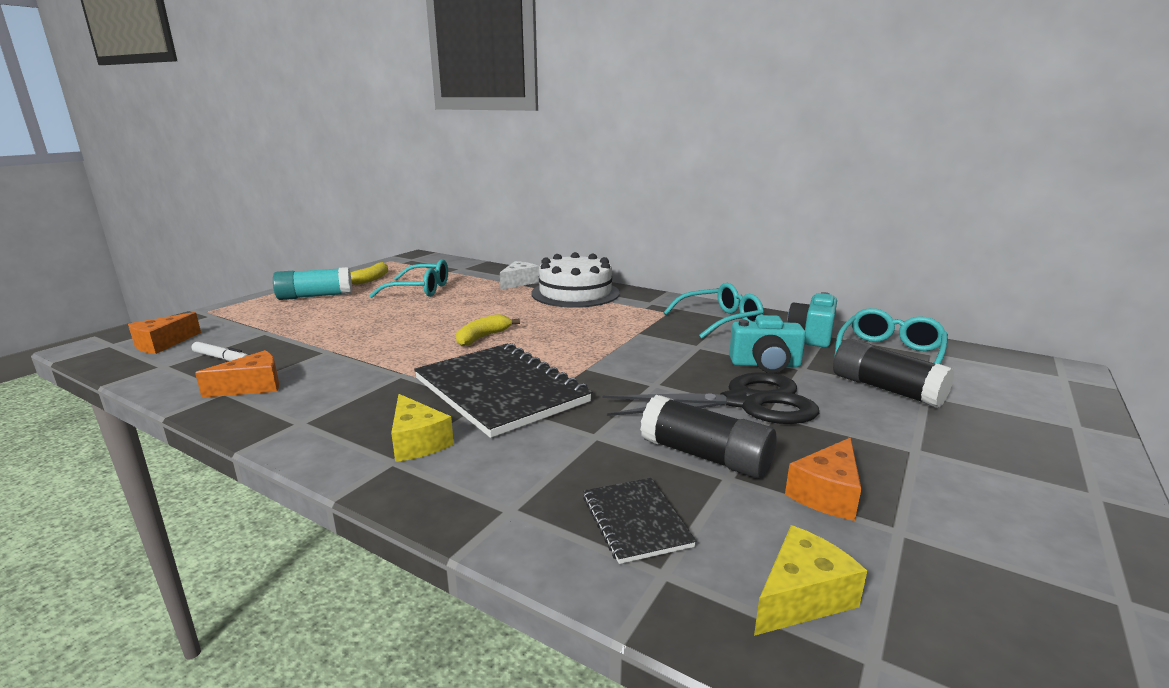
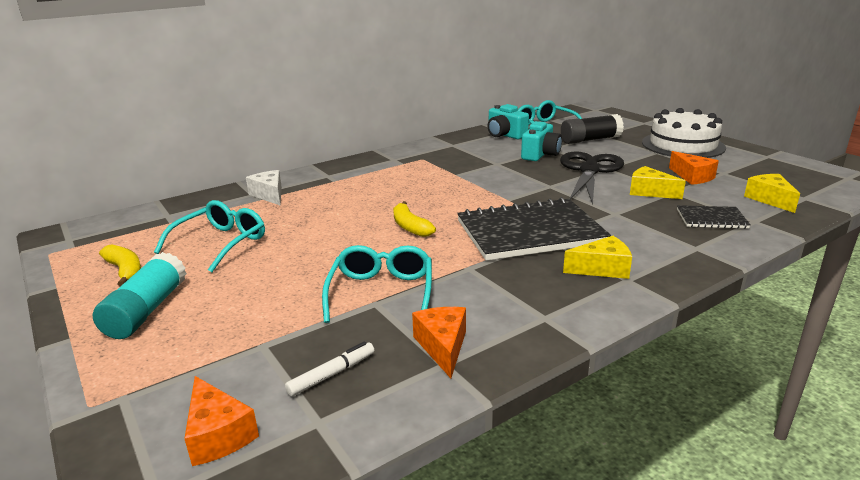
camera: 65 degrees left, 5 degrees up
white cake [531,252,620,308] -> white cake moved to [642,108,726,158]
black glue stick [640,395,777,478] -> yellow cheese [630,166,686,199]
turquoise glasses [664,283,764,339] -> turquoise glasses moved to [322,245,432,323]

